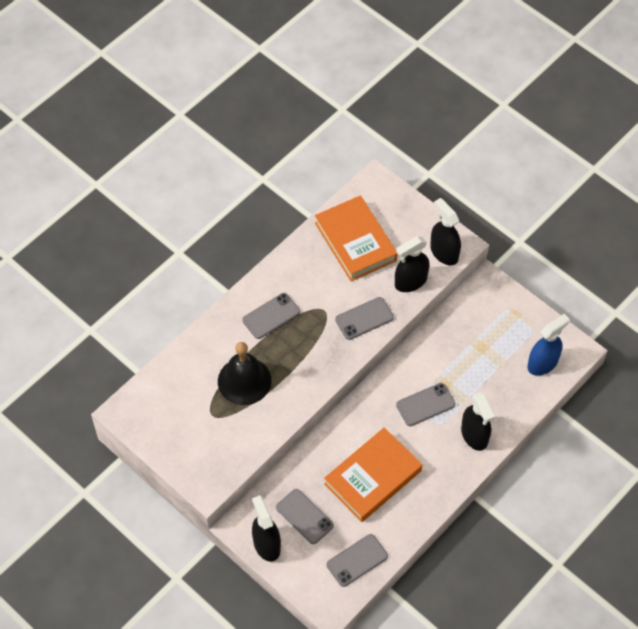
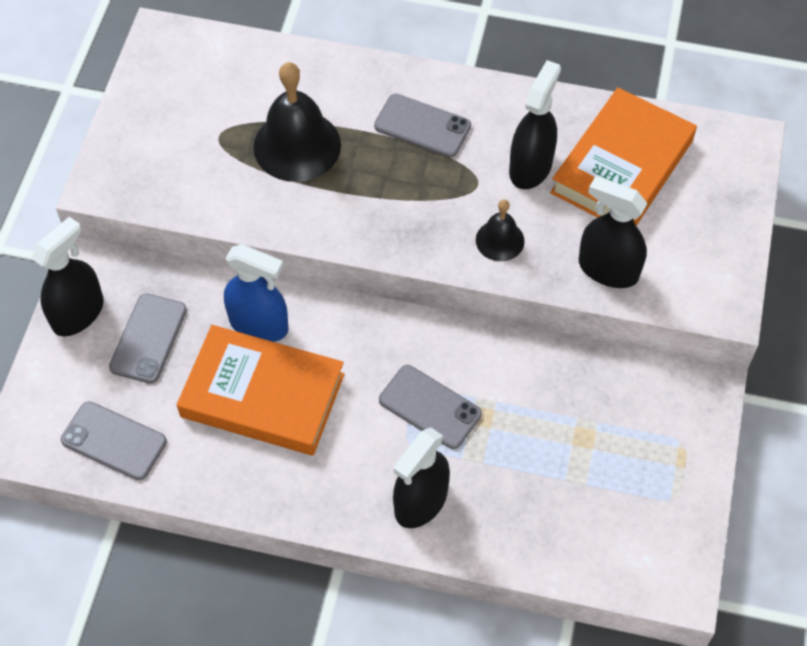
camera: 60 degrees right, 0 degrees up
grey phone [335,297,394,340] -> black bell [476,200,525,261]
black spray bottle [430,198,461,265] -> black spray bottle moved to [509,60,561,189]
blue spray bottle [528,314,570,376] -> blue spray bottle moved to [224,244,289,342]

